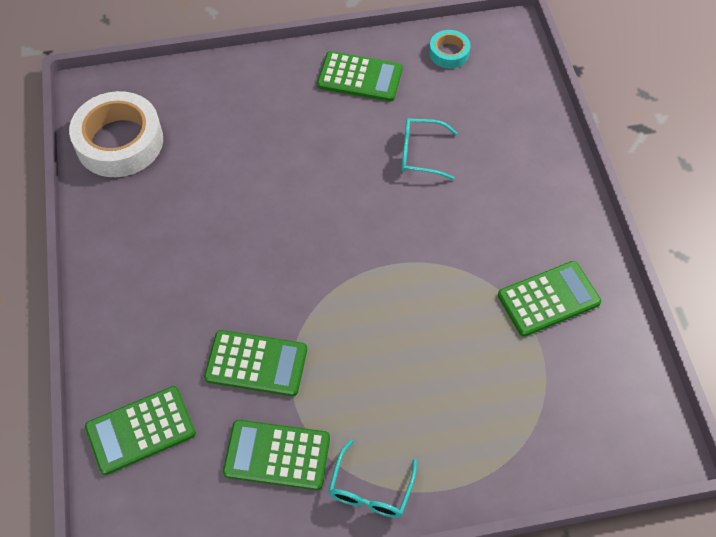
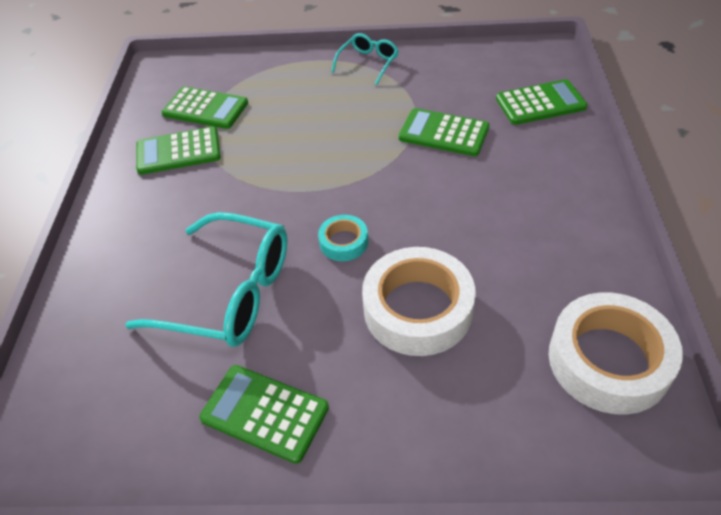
camera: 165 degrees left, 10 degrees down
green calculator [223,420,330,490] -> green calculator moved to [161,86,248,129]
turquoise glasses [402,119,458,180] -> turquoise glasses [125,212,288,347], size x1.90
turquoise tape [429,30,470,68] -> turquoise tape moved to [318,215,368,261]
none -> white tape [362,247,476,356]

